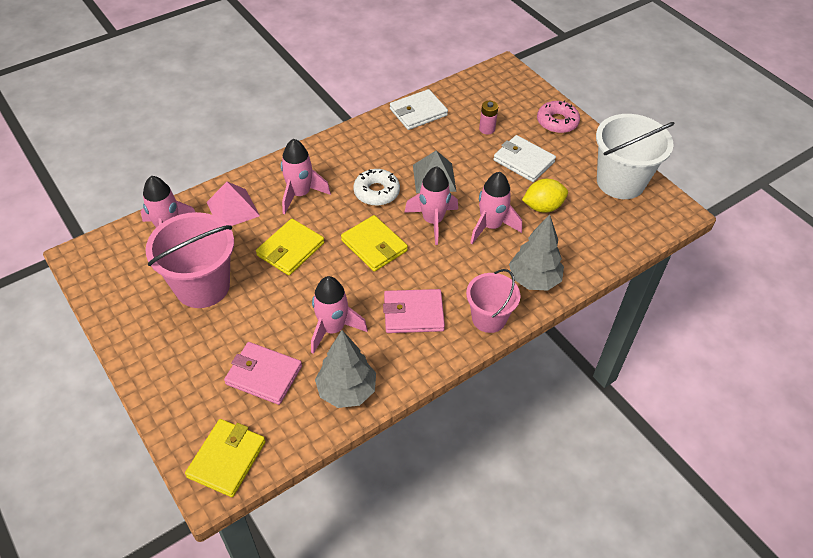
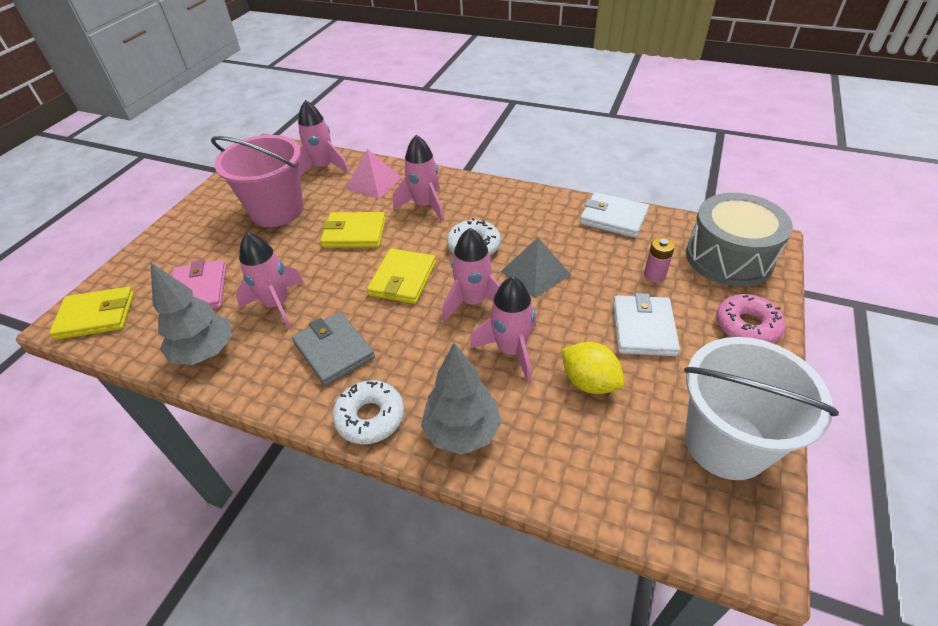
camera: 60 degrees right, 5 degrees down
pink wallet [383,289,445,333] -> grey wallet [292,312,375,386]
pink bucket [466,269,520,333] -> white donut [332,380,404,444]
none -> grey drum [686,193,793,287]

